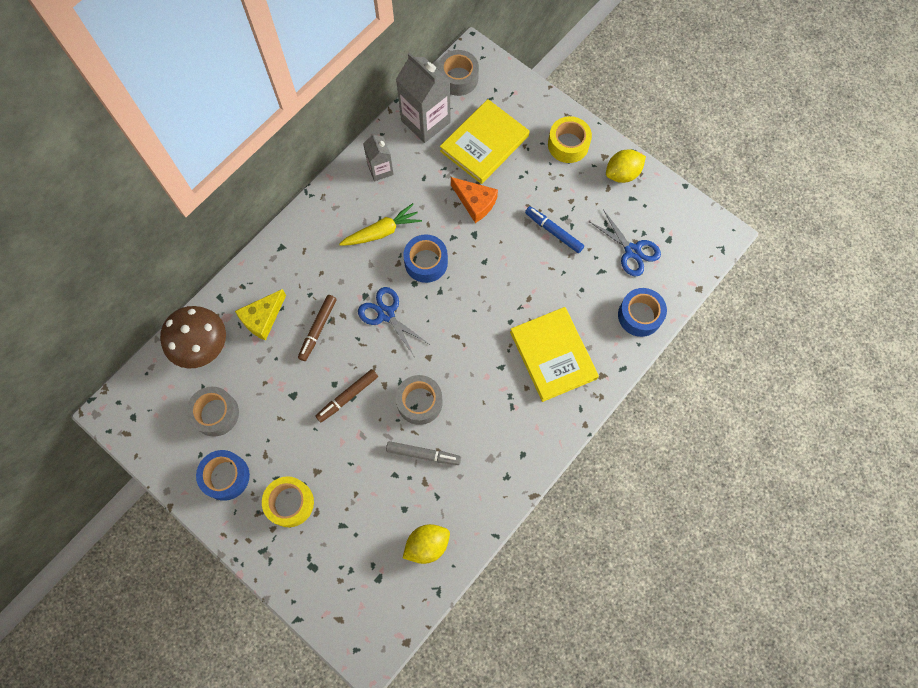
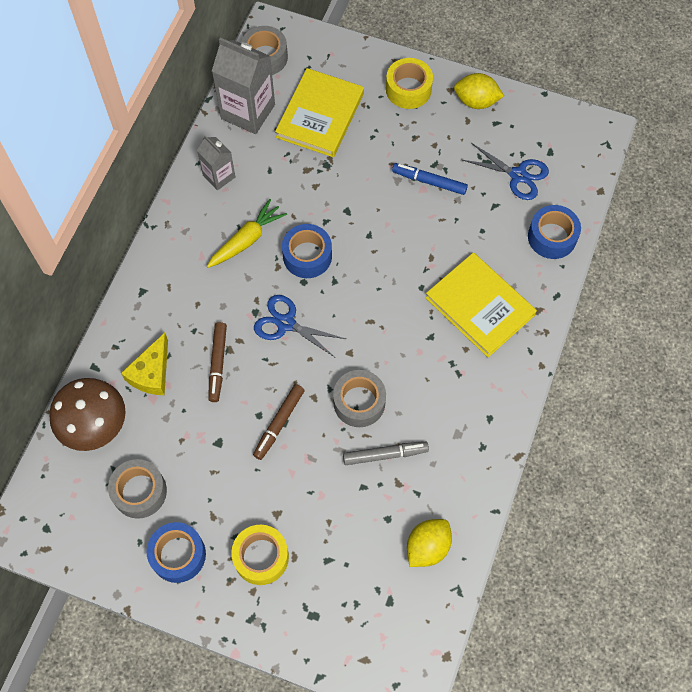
camera: 20 degrees left, 5 degrees down
orange cheese [451,177,498,223] -> none
yellow lemon [606,149,646,183] -> yellow lemon turned 60 degrees clockwise [454,73,504,109]

